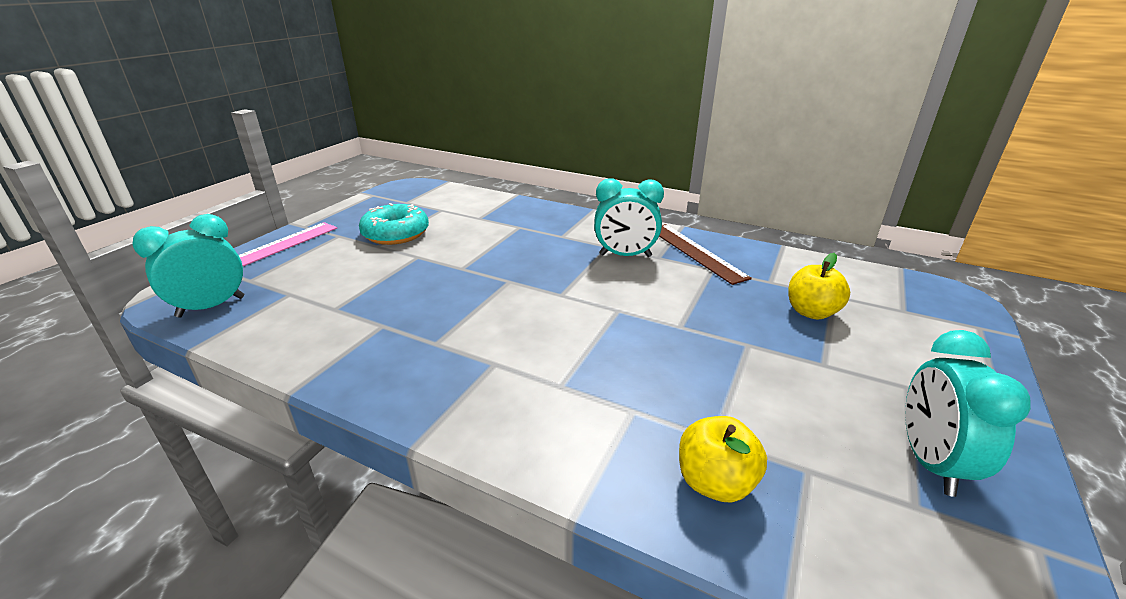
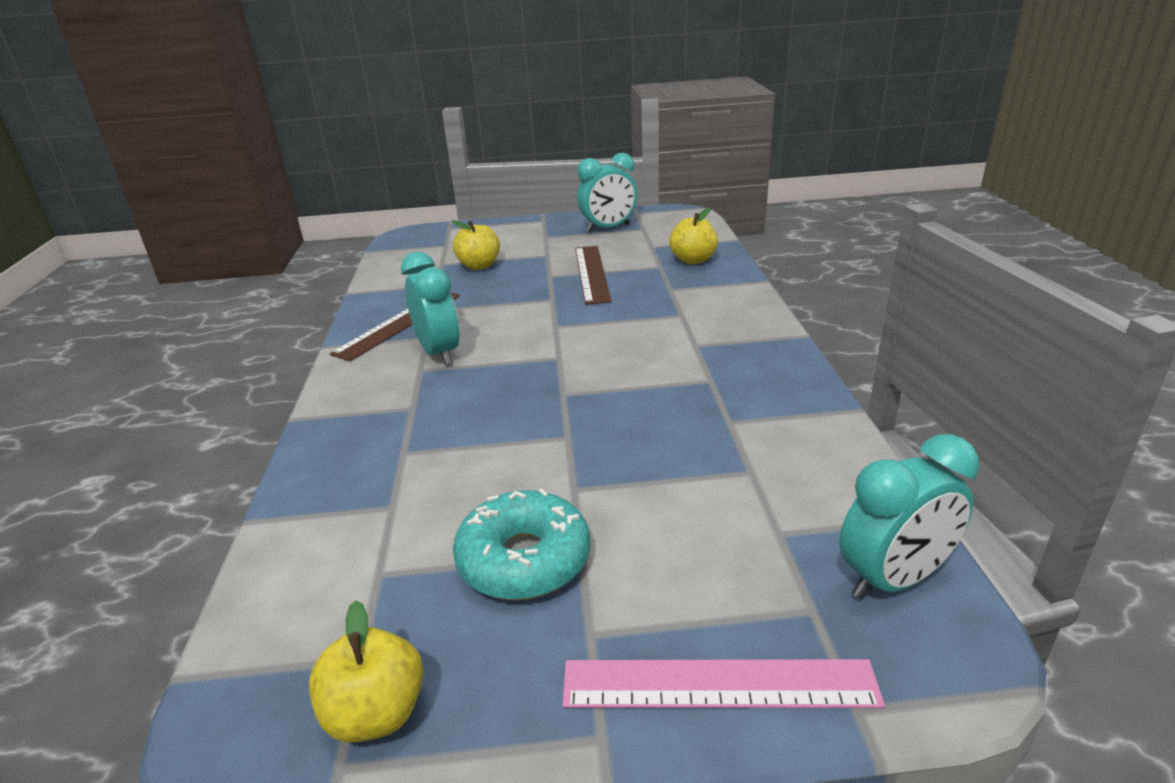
camera: 120 degrees left, 0 degrees up
turquoise clock [132,214,244,318] -> turquoise clock turned 45 degrees counterclockwise [839,434,979,600]
none -> yellow apple [309,600,423,743]
none -> brown ruler [575,246,612,305]

